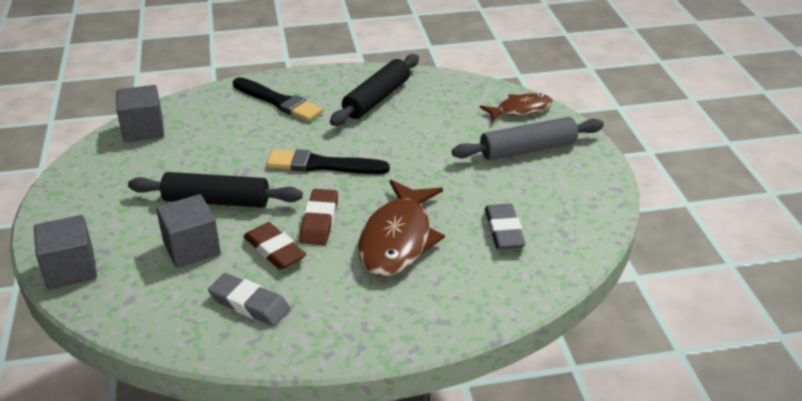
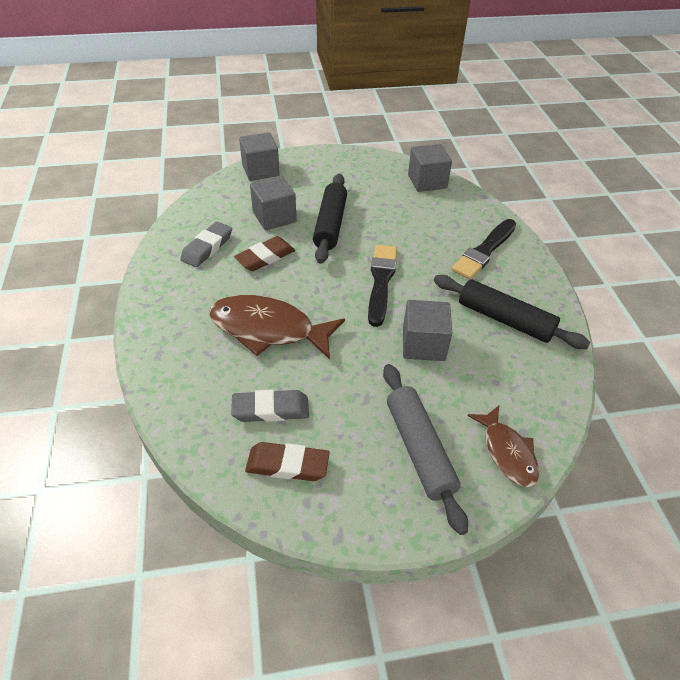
camera: 90 degrees right, 10 degrees up
brown eraser [300,189,338,245] -> brown eraser moved to [245,442,330,481]
none -> grey cube [403,300,452,361]

